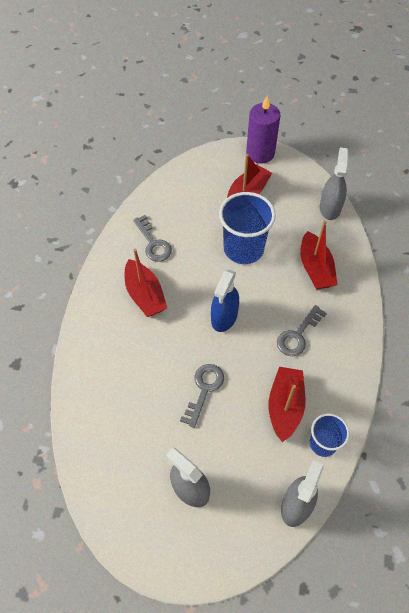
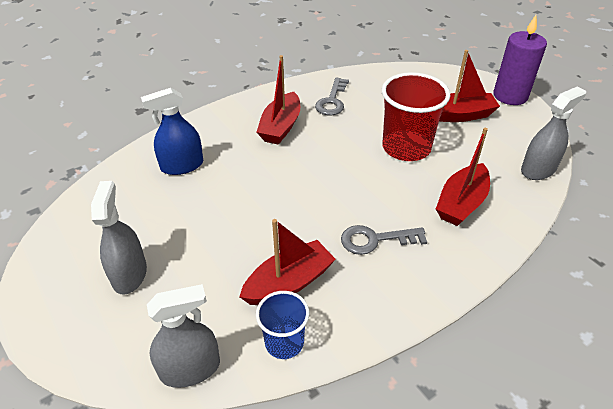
camera: 45 degrees right, 15 degrees down
grey key [180,364,224,428] -> none
blue spray bottle [211,269,239,332] -> blue spray bottle moved to [141,88,203,175]
blue cup [219,192,276,264] -> red cup [382,72,450,161]

